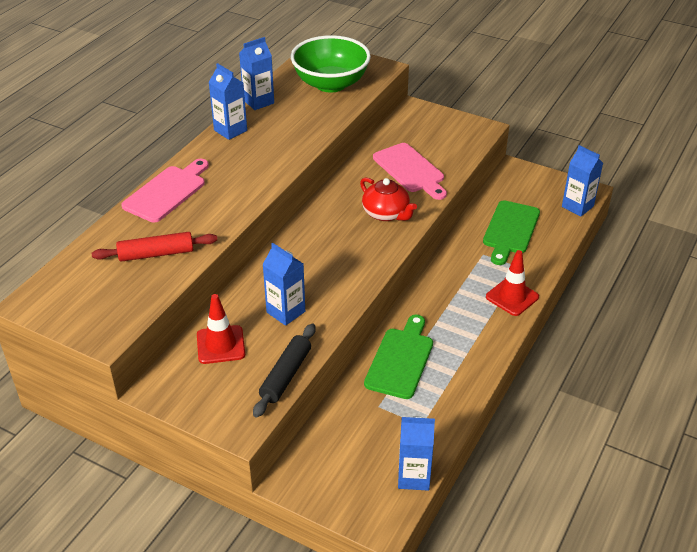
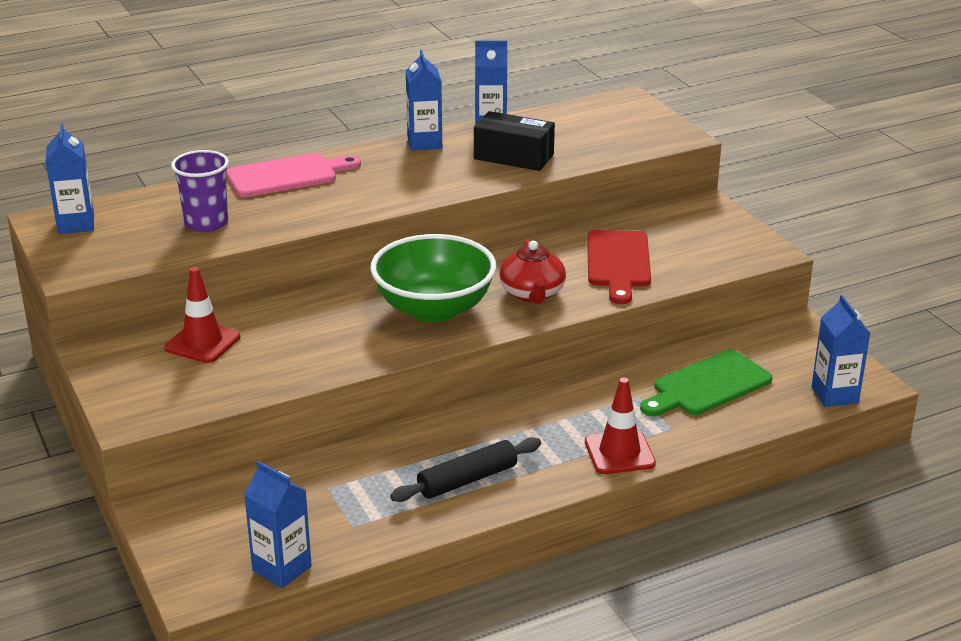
camera: 35 degrees right, 10 degrees down
red rolling pin [92,232,217,262] -> purple cup [171,150,229,232]
black rolling pin [253,323,316,418] -> black rolling pin moved to [390,437,541,502]
blue carton [262,243,305,326] -> blue carton moved to [45,123,94,234]
green bowl [291,35,371,93] -> green bowl moved to [370,234,496,322]
green cutting board [364,315,433,399] -> none
pink cutting board [373,143,447,200] -> red cutting board [587,230,651,304]
none -> black box [474,111,555,171]

